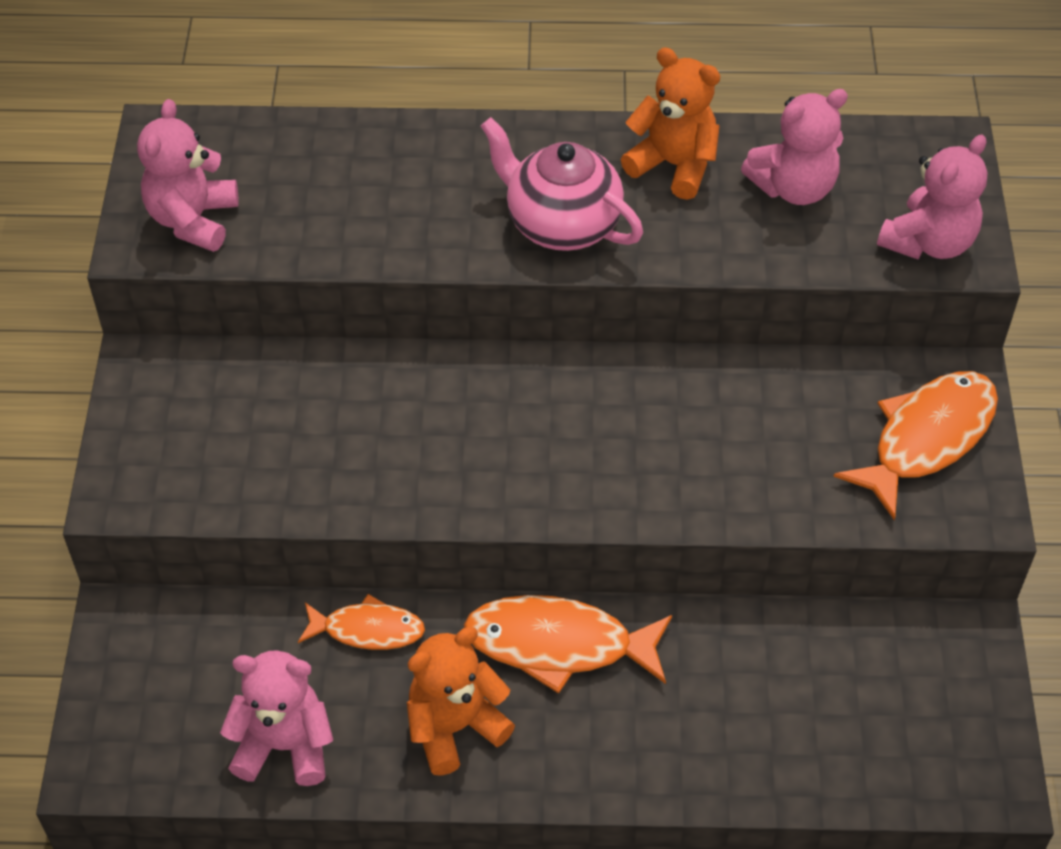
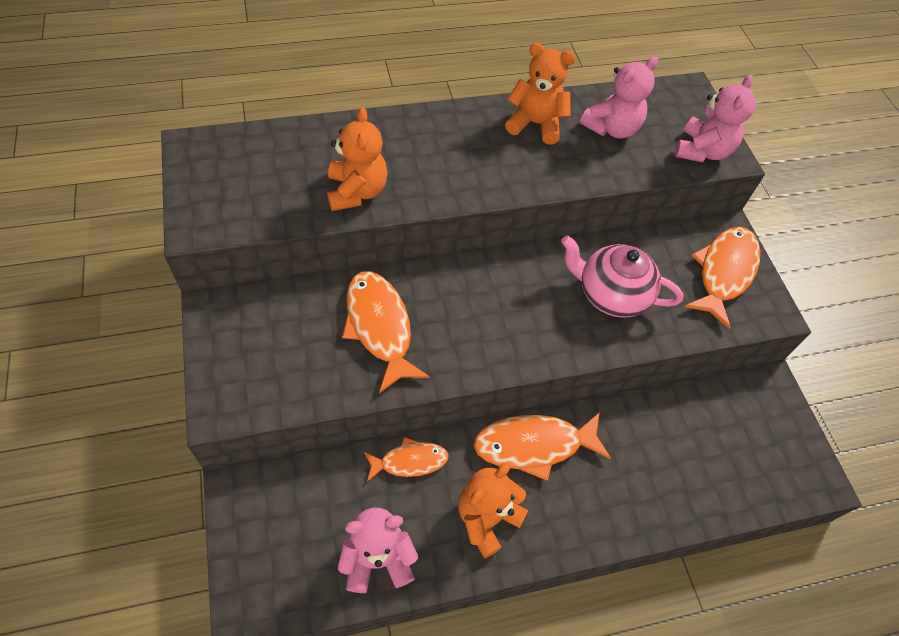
camera: 20 degrees left, 5 degrees up
pink teddy bear [137,99,238,252] -> none
pink teapot [481,117,643,251] -> pink teapot moved to [561,235,684,318]
none -> orange teddy bear [327,107,388,211]
none -> orange fish [342,271,430,393]

